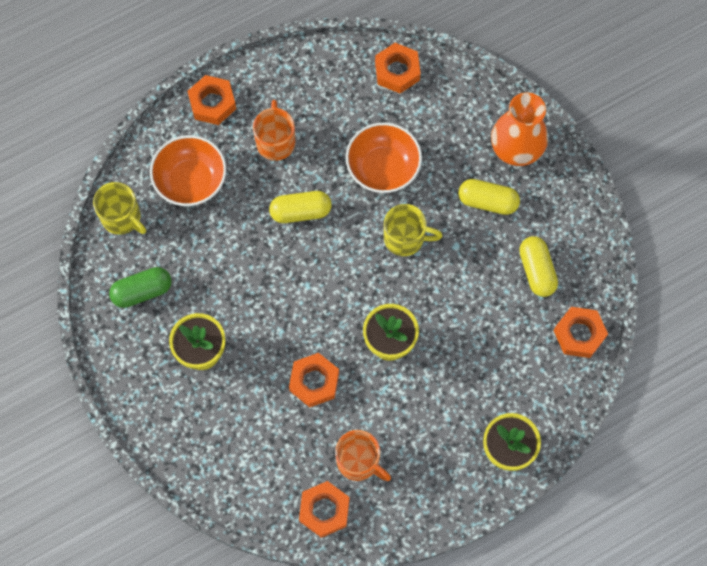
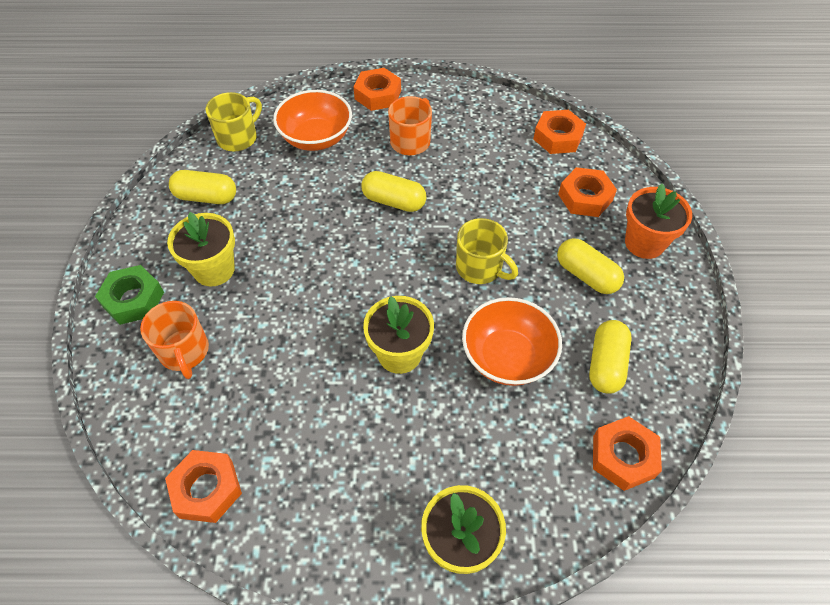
camera: 30 degrees right, 15 degrees down
yellow mug [93,182,146,235] -> yellow mug turned 120 degrees counterclockwise [206,92,262,151]
green capsule [109,267,172,308] -> yellow capsule [169,170,236,204]
orange nut [289,353,339,407] -> orange nut moved to [558,167,617,217]
orange mug [335,430,391,481] -> orange mug moved to [140,301,209,379]
orange bowl [346,122,422,193] -> orange bowl moved to [462,297,562,386]
orange vase [491,92,548,166] -> orange flower pot [625,184,692,259]
none -> green nut [95,265,164,325]

